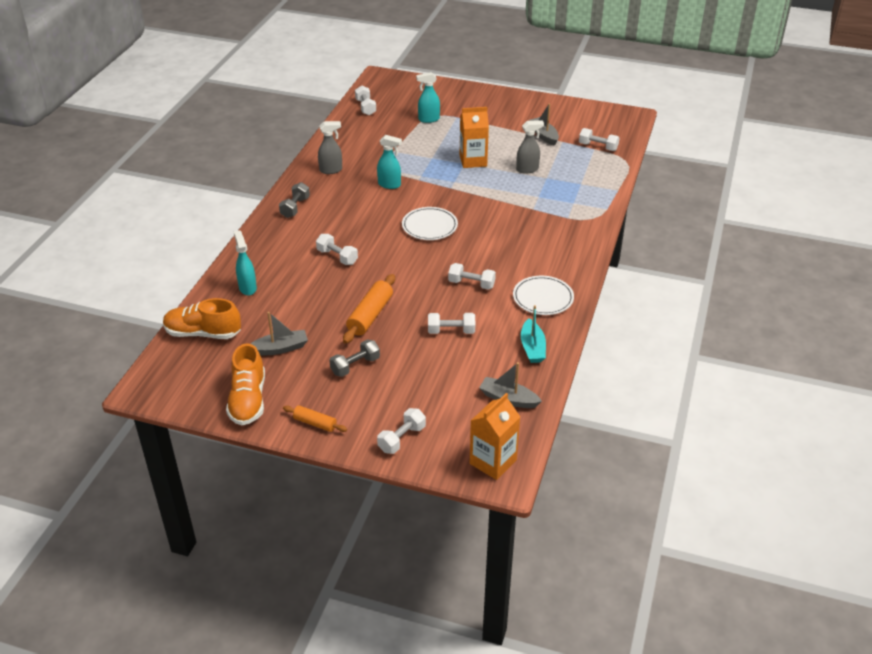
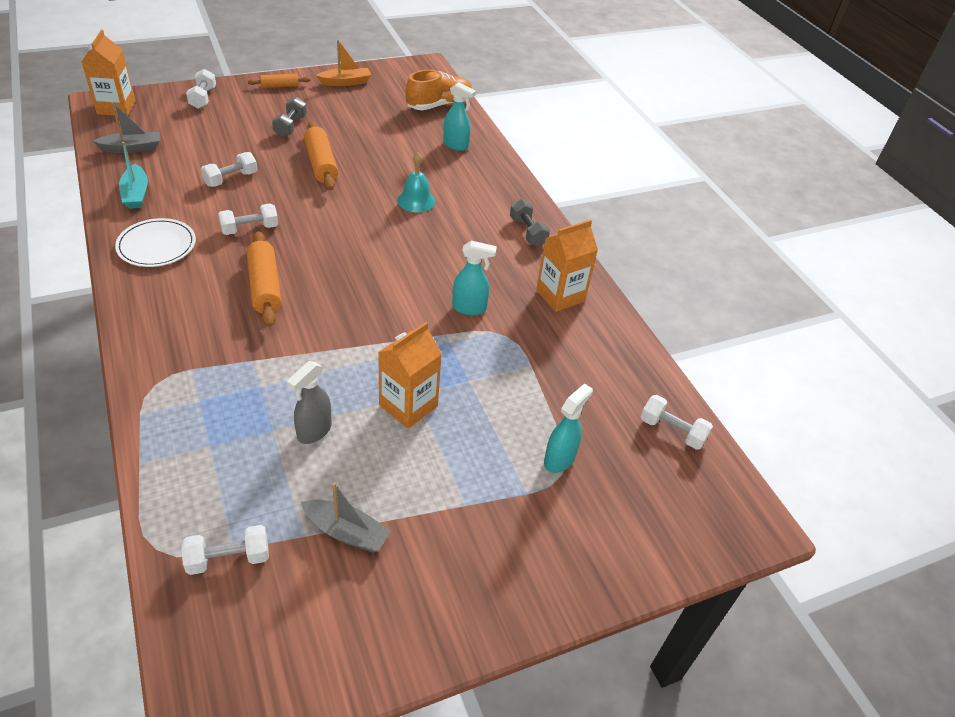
camera: 135 degrees right, 5 degrees up
orange shoe [226,343,265,425] -> orange boat [316,39,371,86]
grey boat [250,312,308,355] -> none
white dumbbell [316,234,358,265] -> turquoise bell [397,152,435,212]
grey spray bottle [318,121,342,174] -> orange carton [536,219,598,312]
turquoise spray bottle [377,135,402,189] -> turquoise spray bottle turned 150 degrees counterclockwise [452,240,497,315]
white plate [402,207,458,240] -> none
turquoise boat [521,305,546,363] -> turquoise boat turned 150 degrees counterclockwise [119,142,148,209]
none -> orange rolling pin [247,231,282,327]

